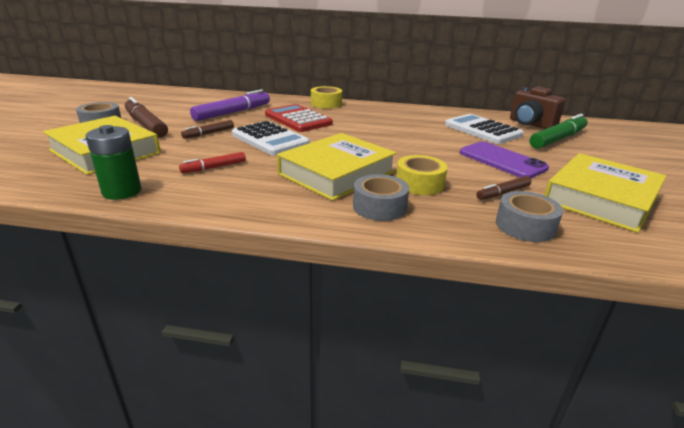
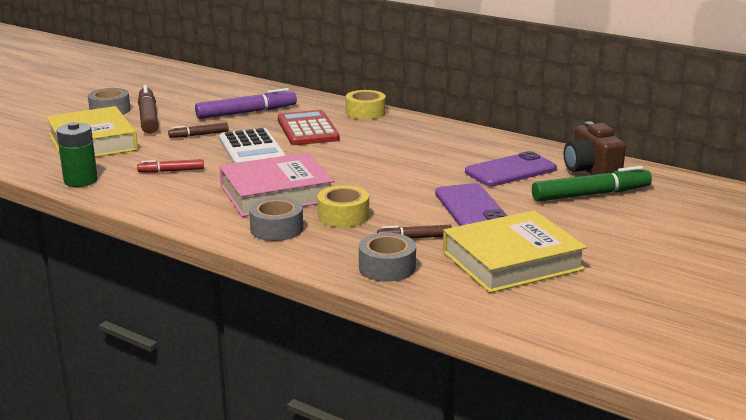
camera: 25 degrees right, 5 degrees down
yellow book [277,133,397,201] -> pink book [219,152,335,217]
white calculator [445,114,524,144] -> purple phone [465,151,557,186]

